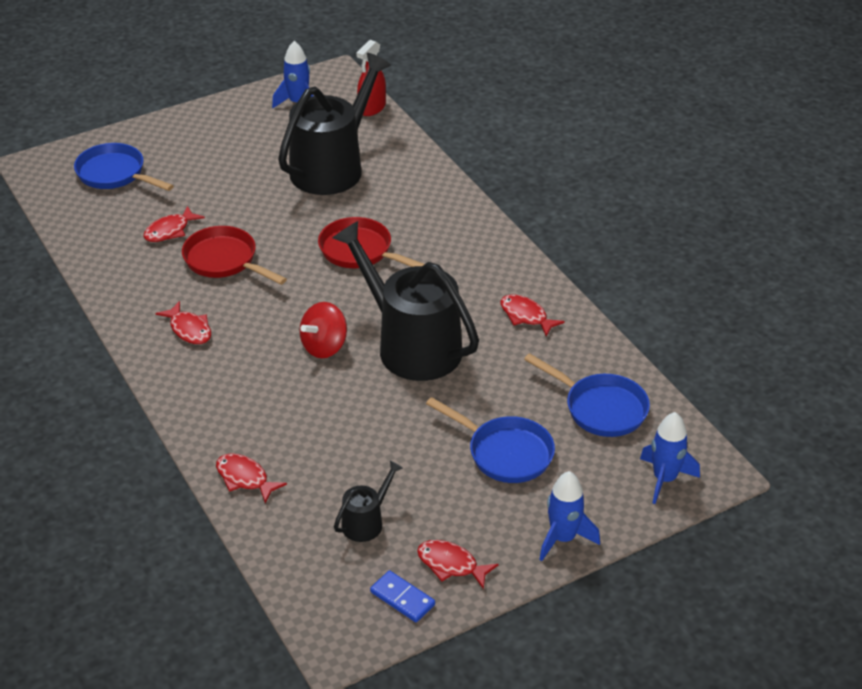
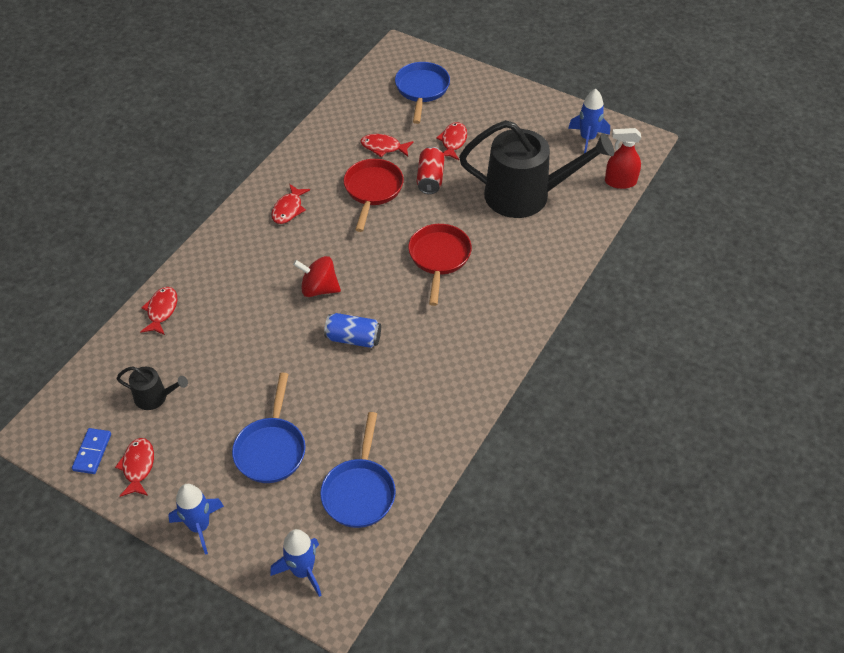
camera: 60 degrees right, 10 degrees up
black watering can [332,221,479,381] -> blue can [324,313,381,348]
red fish [500,294,565,337] -> red fish moved to [436,122,467,160]
none -> red can [417,147,445,194]

